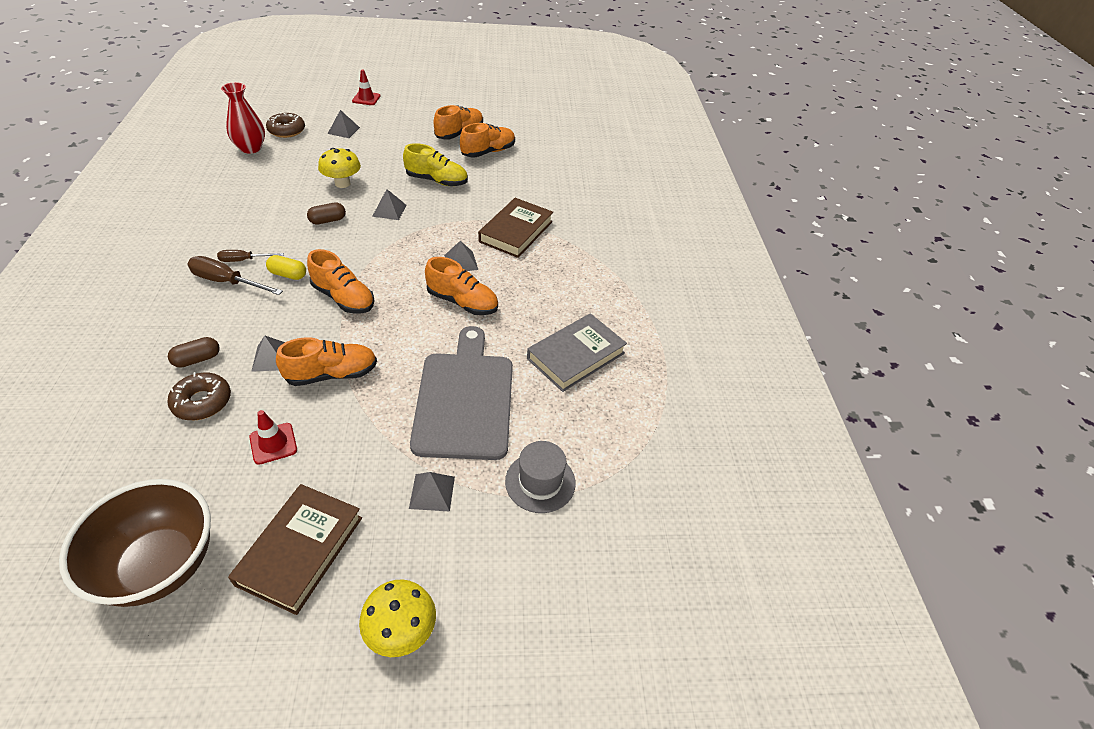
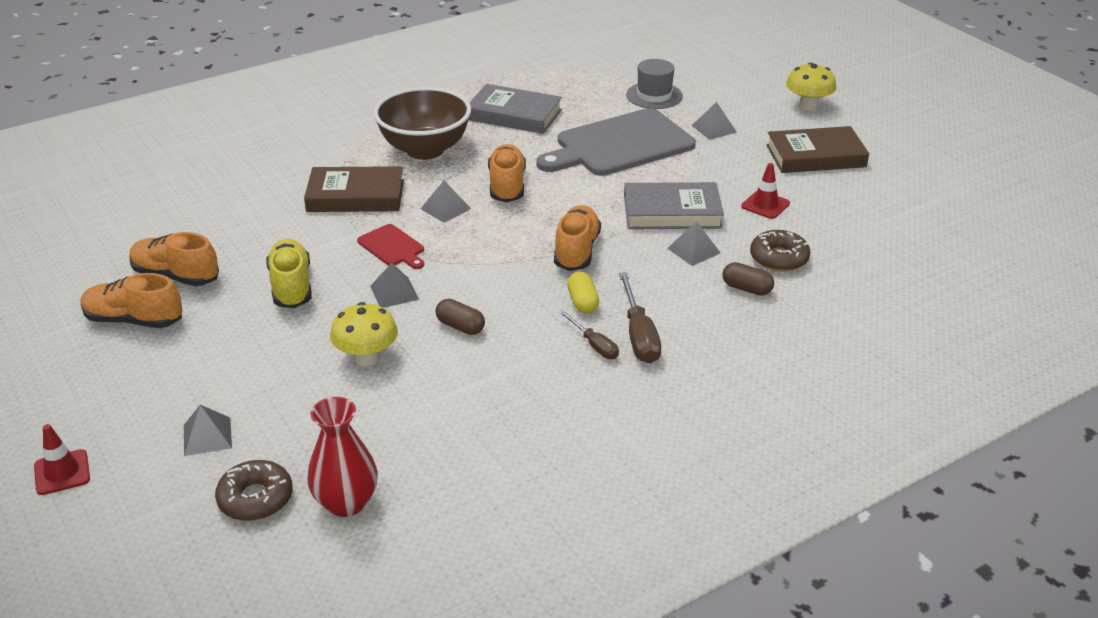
camera: 115 degrees left, 10 degrees down
brown bowl [59,479,211,607] -> brown bowl moved to [373,87,471,160]
orange shoe [276,337,377,386] -> grey book [624,182,724,229]
none -> red cutting board [357,224,424,269]

